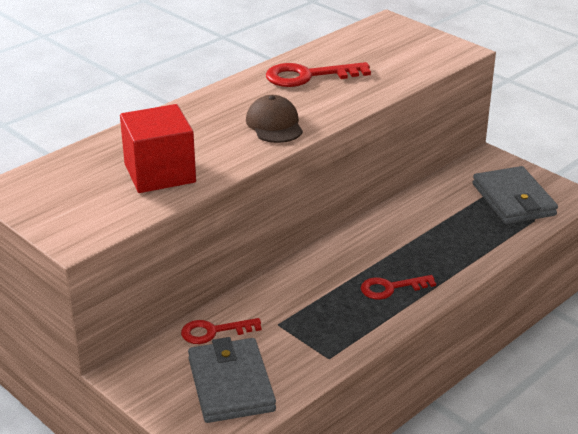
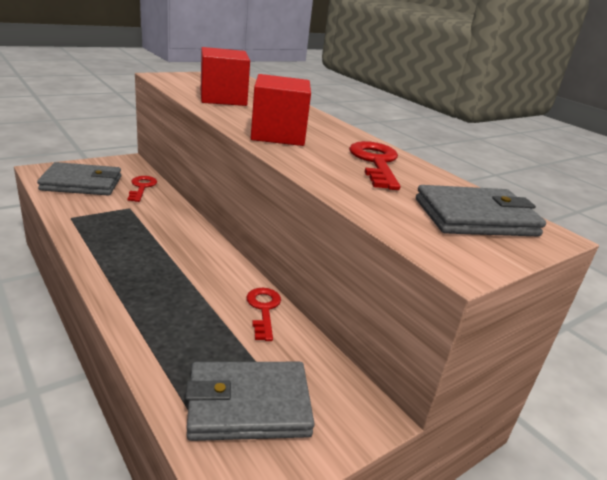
camera: 95 degrees right, 5 degrees down
brown cap [246,95,303,143] -> red cube [251,74,311,146]
red key [361,275,436,300] -> red key moved to [246,288,281,341]
none -> grey wallet [416,185,546,236]

